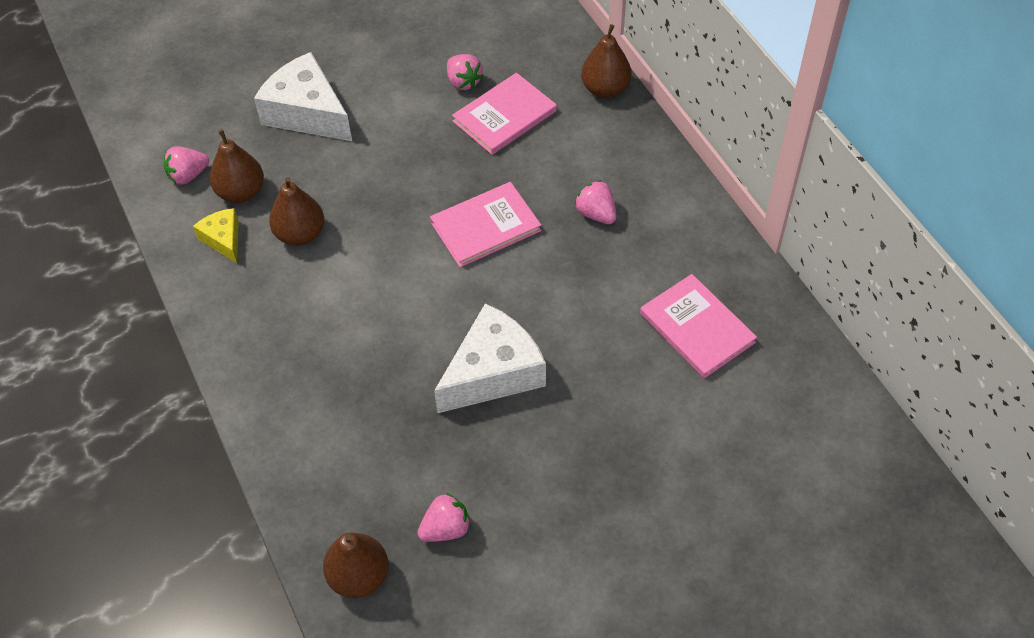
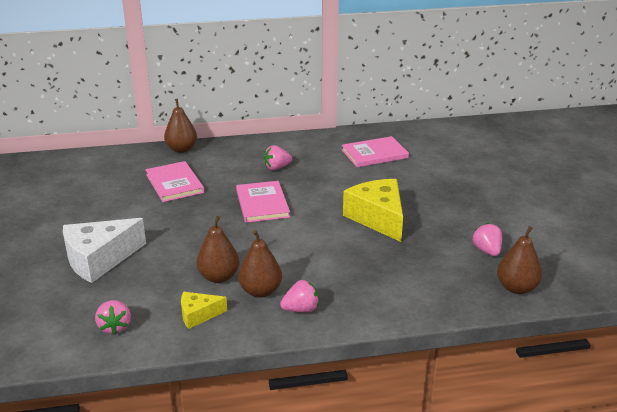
camera: 75 degrees left, 25 degrees down
brown pear [210,129,264,203] -> brown pear moved to [238,230,282,298]
white cheese [434,303,546,413] -> yellow cheese [343,179,403,242]
pink strawberry [447,54,483,90] -> pink strawberry moved to [280,280,319,312]

